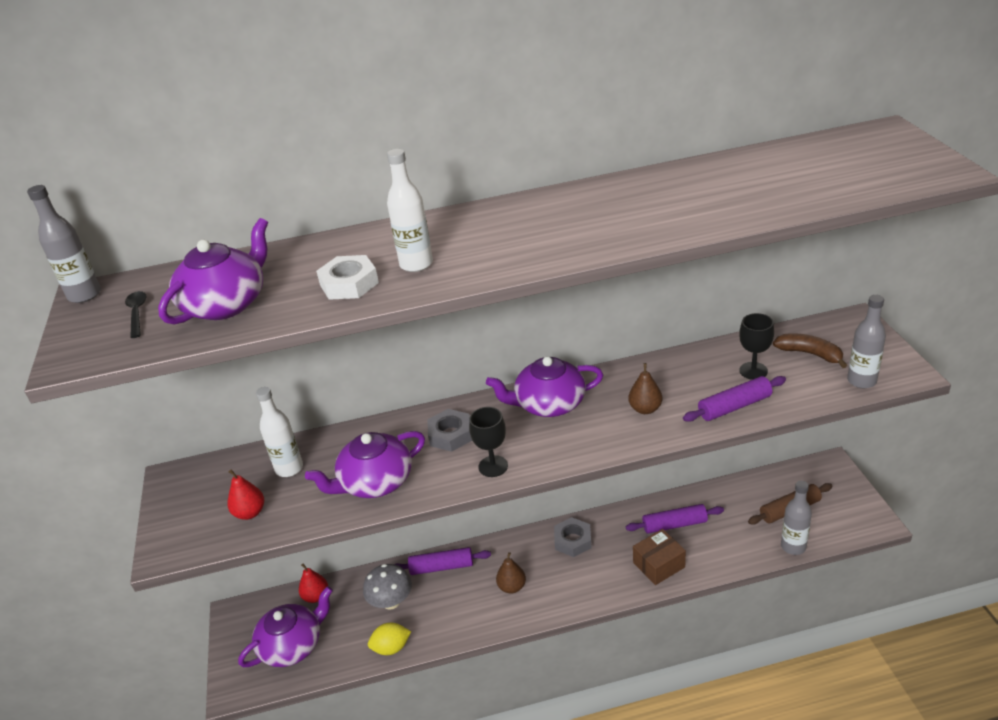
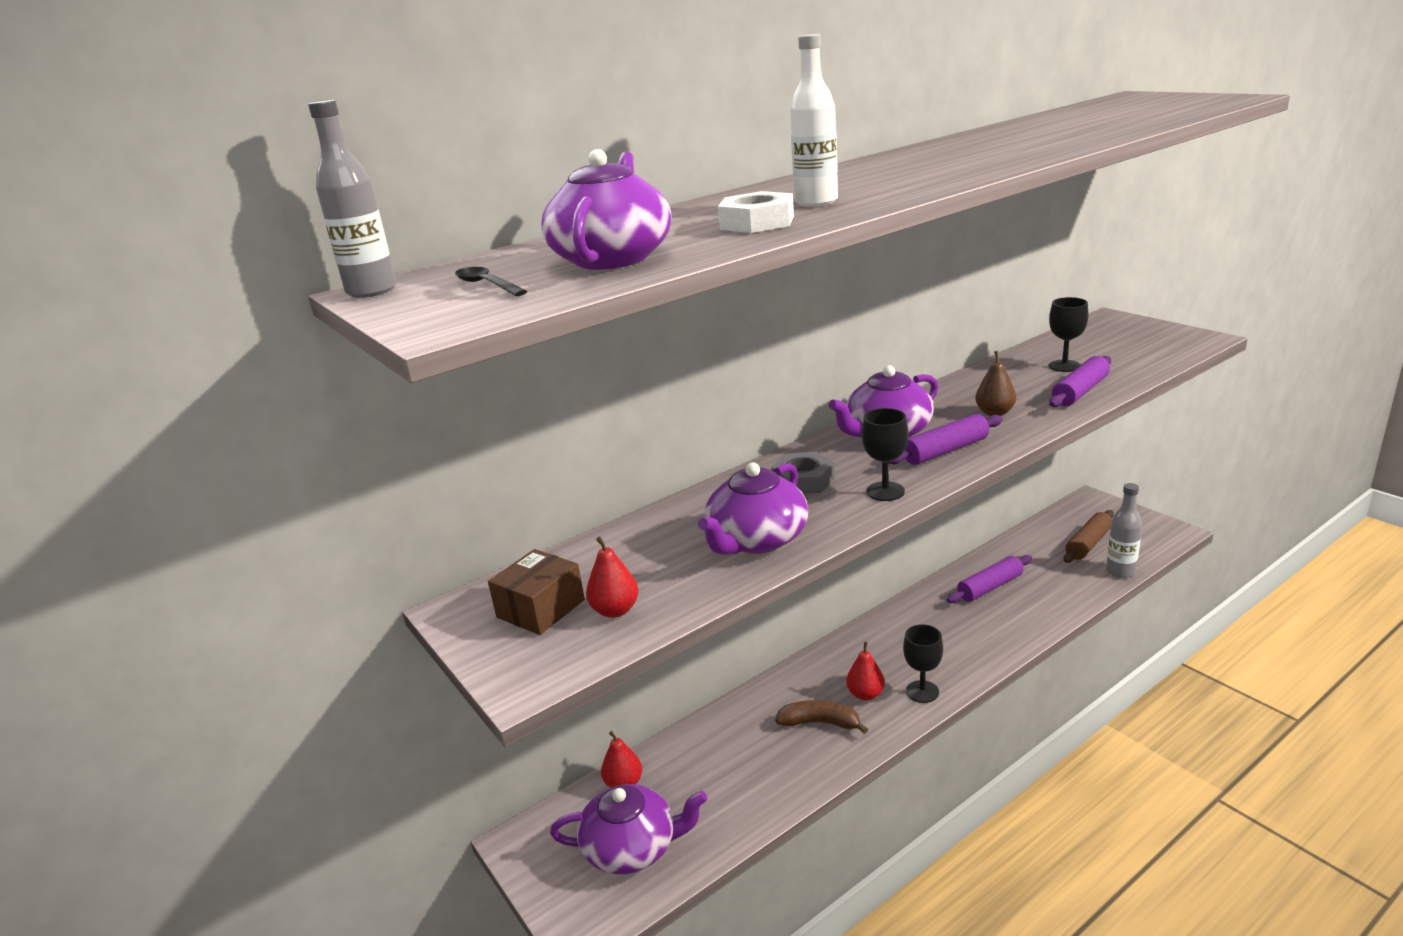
camera: 25 degrees left, 10 degrees down
purple teapot [238,586,333,667] -> purple teapot turned 60 degrees clockwise [550,784,708,874]
white bottle [256,387,303,477] -> none
grey mushroom [363,564,412,610] -> none
yellow lemon [368,623,411,655] -> none
purple rolling pin [395,547,491,575] -> purple rolling pin moved to [888,414,1003,465]
brown pear [496,552,526,594] -> red pear [846,642,885,700]
grey nut [554,517,592,557] -> none
brown box [633,529,686,585] -> brown box moved to [488,549,585,635]
brown banana [773,333,847,368] -> brown banana moved to [775,700,868,734]
grey bottle [847,295,886,388] -> none
none -> black goblet [903,624,943,703]

